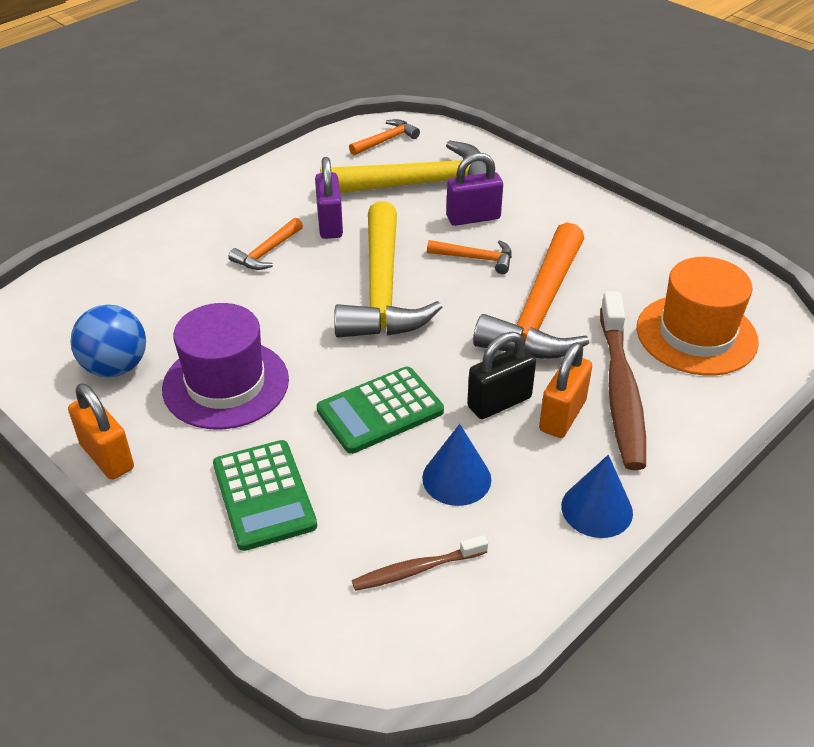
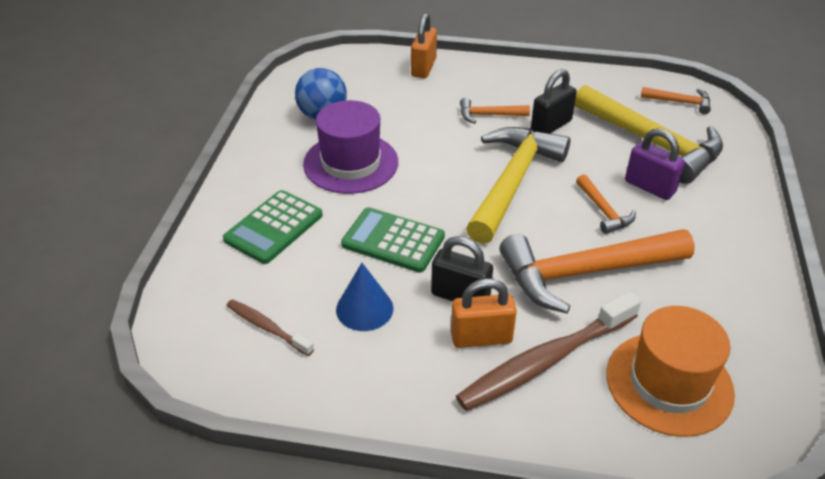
camera: 55 degrees right, 0 degrees up
orange padlock [68,383,134,480] -> orange padlock moved to [411,13,437,78]
purple padlock [315,157,343,239] -> black padlock [531,69,577,134]
yellow hammer [334,201,442,338] -> yellow hammer turned 150 degrees clockwise [466,127,570,244]
blue cone [561,455,633,538] -> none

